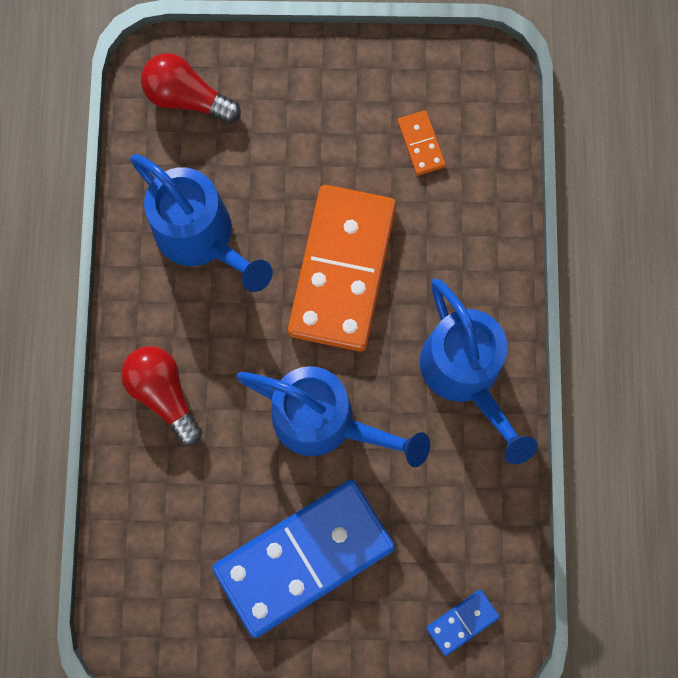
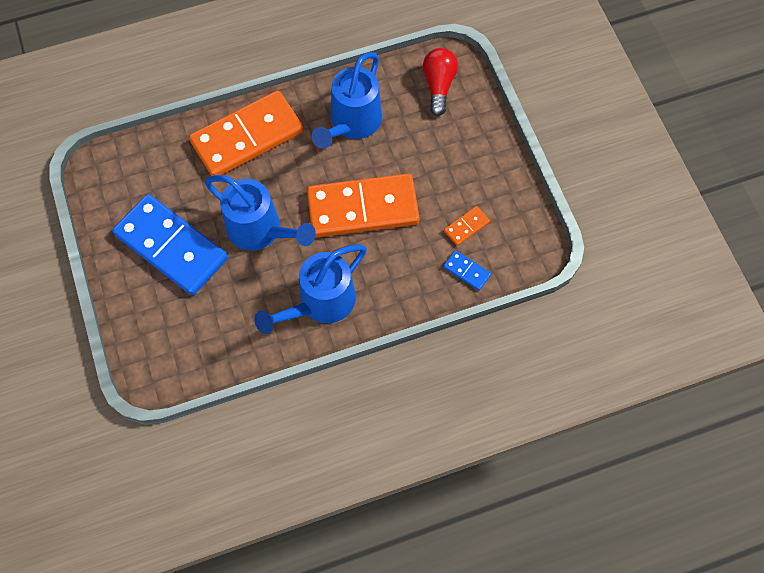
camera: 70 degrees right, 10 degrees down
red light bulb [121,346,202,446] -> orange domino [189,90,304,176]
blue watering can [237,366,430,467] -> blue watering can turned 60 degrees counterclockwise [205,175,316,251]
blue domino [426,590,500,656] -> blue domino moved to [443,250,491,291]

